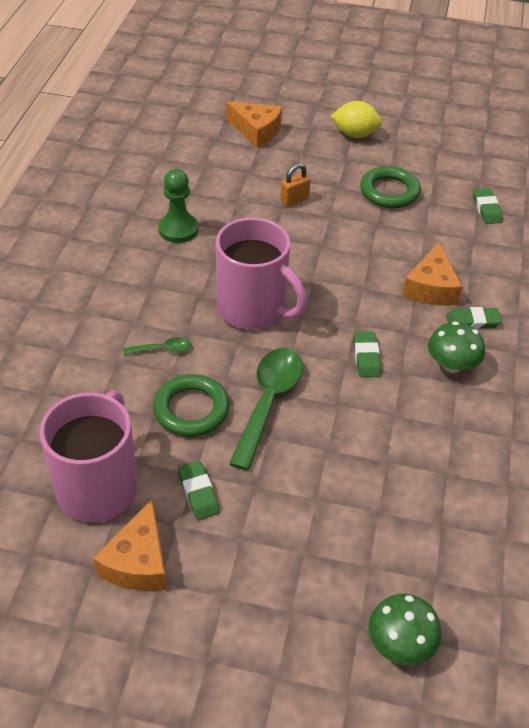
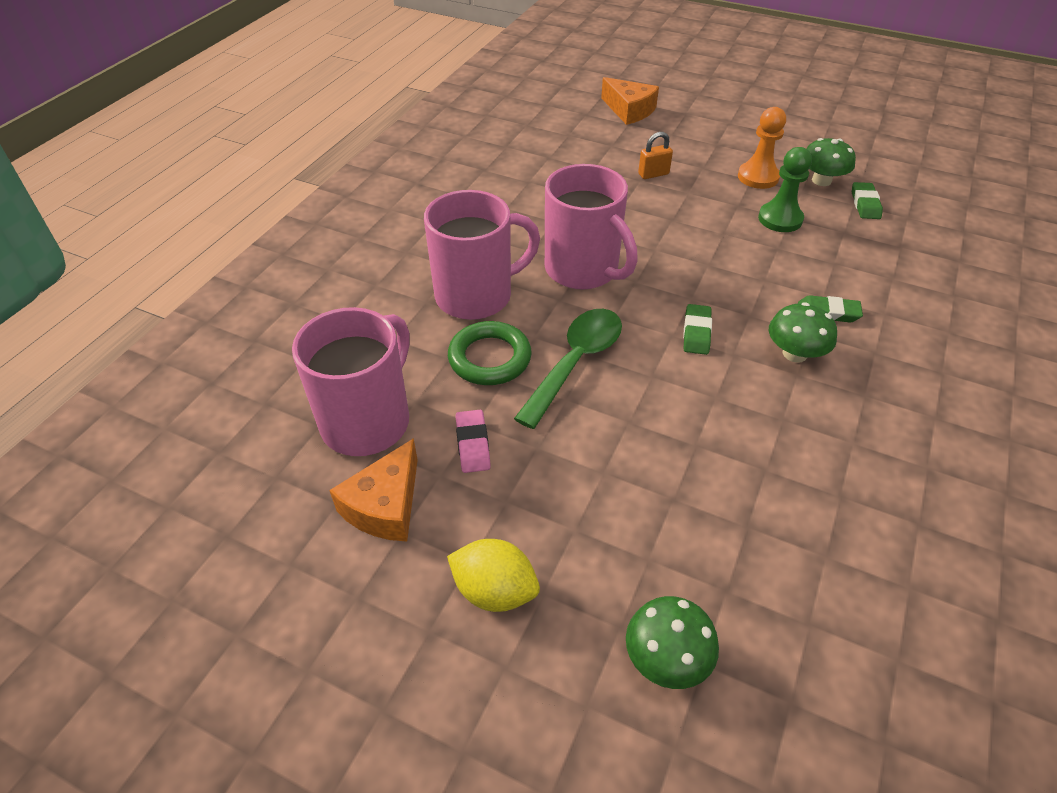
camera: 15 degrees right, 0 degrees up
green spoon [123,337,191,355] -> pink mug [424,190,540,320]
green pawn [158,169,198,243] -> green pawn moved to [758,147,812,232]
green eraser [178,461,220,520] -> pink eraser [455,410,491,473]
yellow lemon [331,101,382,138] -> yellow lemon moved to [447,539,540,612]
green ring [360,166,421,208] -> orange pawn [738,107,786,189]
orange cheese [402,243,462,306] -> none
none -> green mushroom [806,138,856,186]

